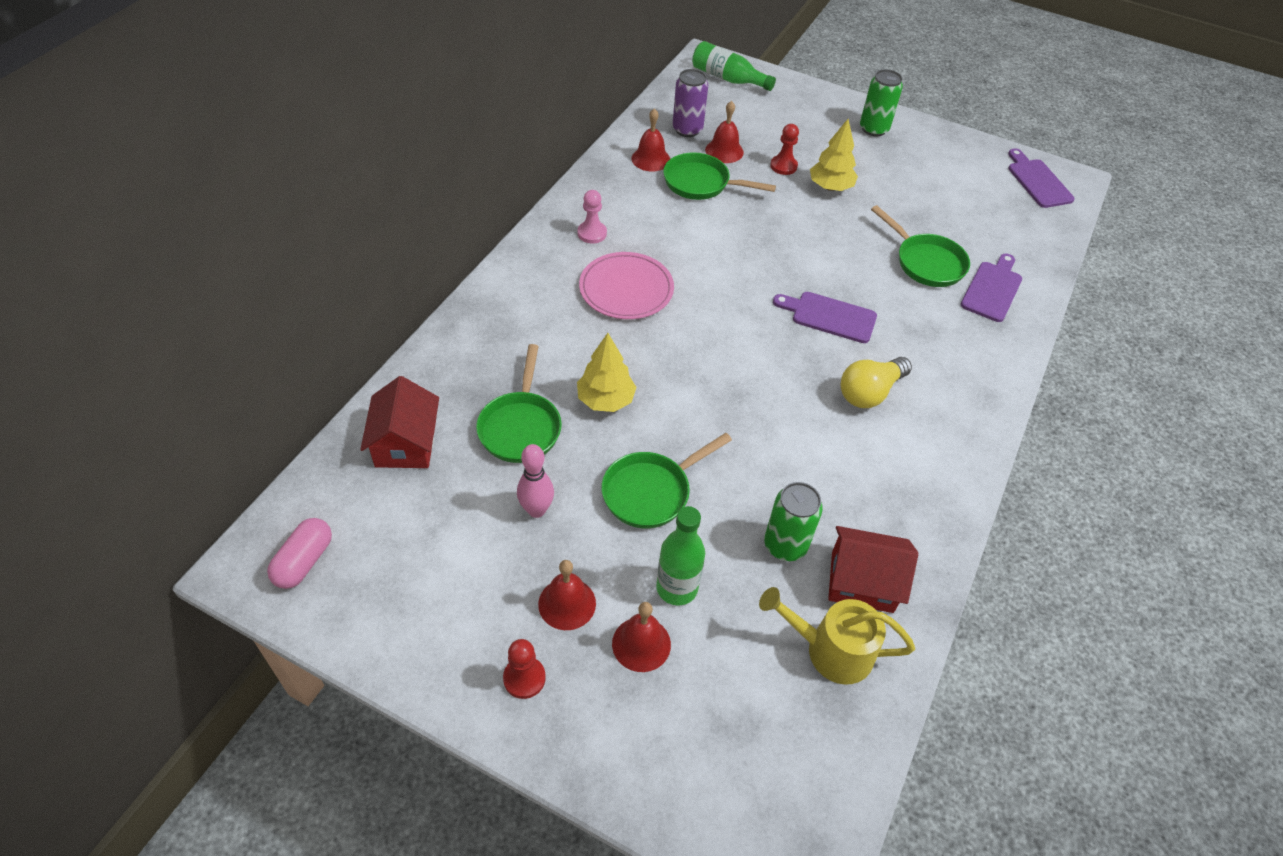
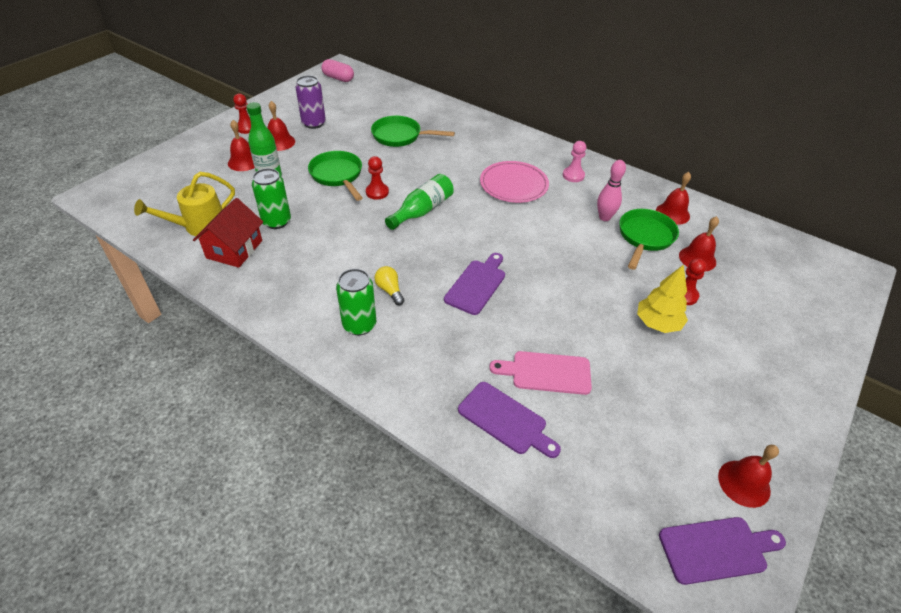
camera: 100 degrees right, 5 degrees down
red house [360,376,439,468] -> none
pink bowling pin [517,444,554,518] -> pink bowling pin moved to [597,160,626,221]
yellow tree [577,333,637,412] -> none
purple can [672,69,708,137] -> purple can moved to [296,75,326,129]
green bottle [692,41,776,91] -> green bottle moved to [385,174,454,230]
yellow watering can [759,587,915,685] -> yellow watering can turned 150 degrees counterclockwise [134,172,235,237]
yellow light bulb [841,357,912,408] -> yellow light bulb [374,266,405,305], size x0.60
green can [860,69,903,136] -> green can moved to [336,269,376,335]
green pan [871,205,970,287] -> pink cutting board [489,351,592,395]
none -> red pawn [366,156,389,200]
none -> red bell [718,445,779,508]

